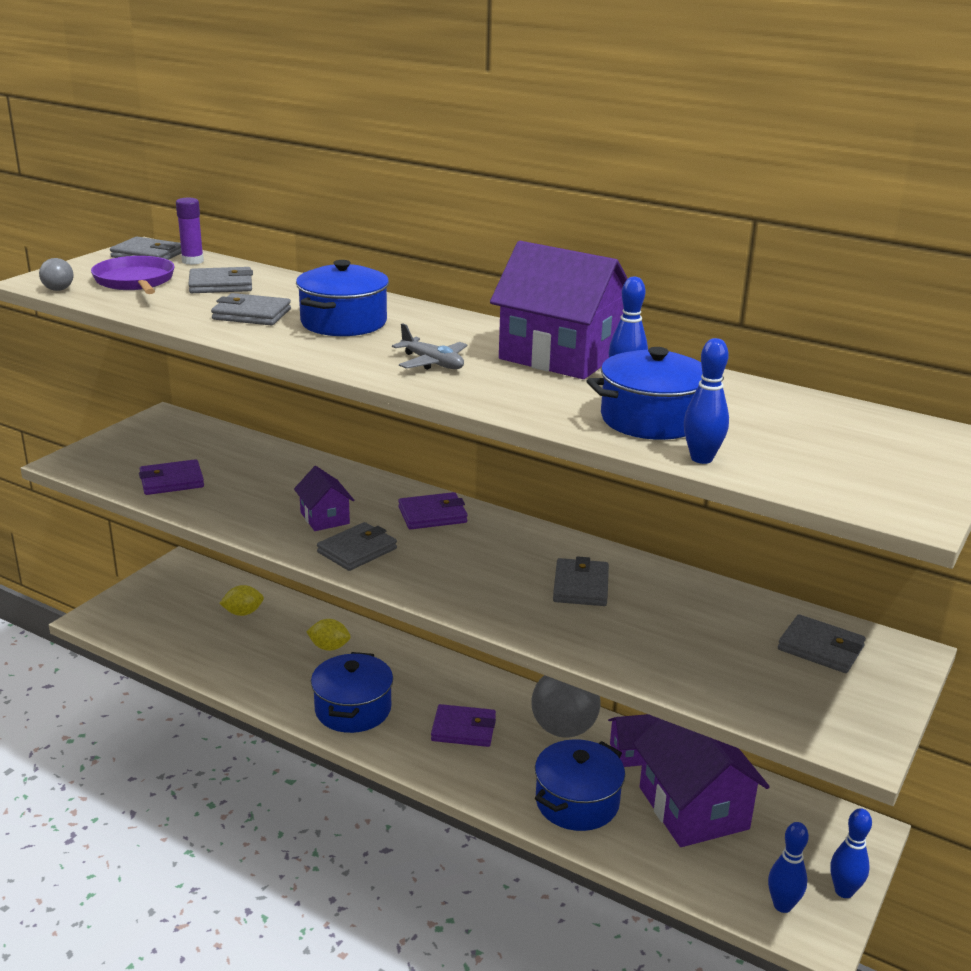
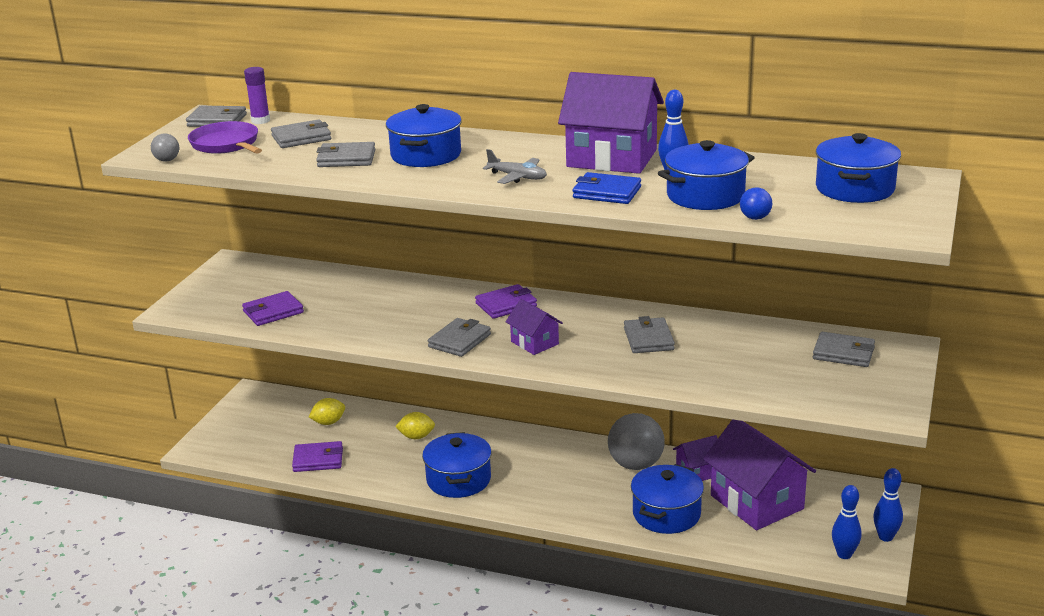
camera: 10 degrees left, 0 degrees up
purple house [294,466,354,531] -> purple house moved to [506,299,563,355]
purple wallet [431,704,496,747] -> purple wallet moved to [292,441,343,472]
blue bowling pin [684,338,729,464] -> blue ball [740,187,772,220]
none -> blue wallet [573,172,641,204]
none -> blue pot [816,133,901,203]

